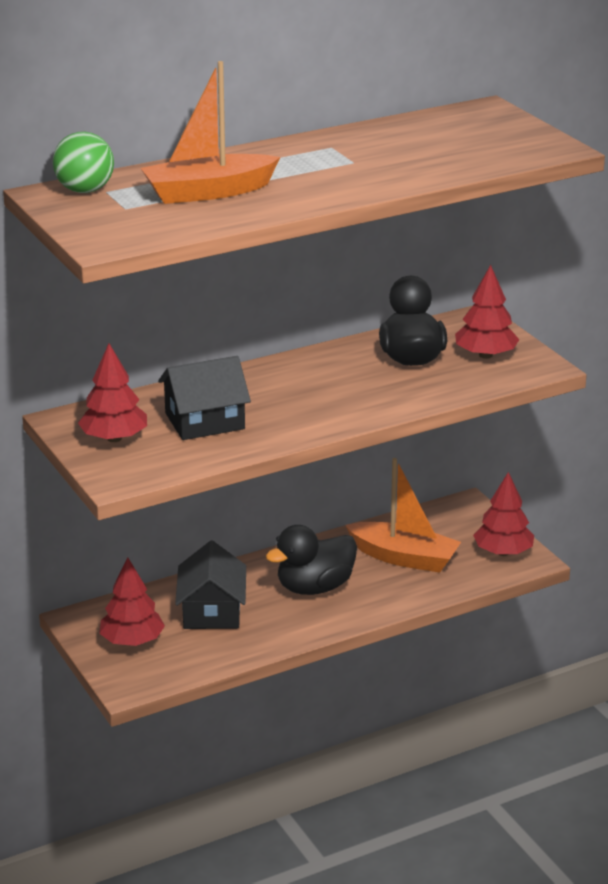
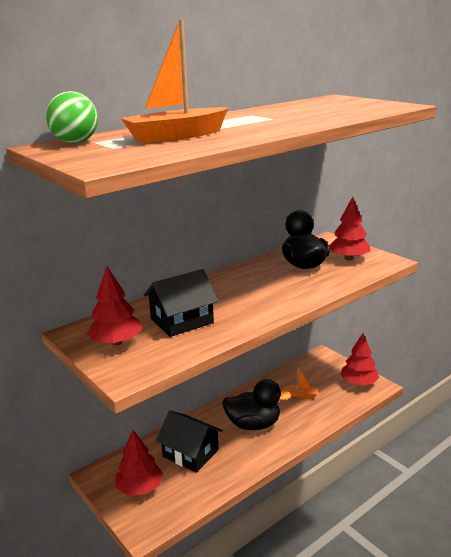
camera: 10 degrees left, 5 degrees down
black house [175,541,246,629] -> black house turned 45 degrees counterclockwise [156,410,223,473]
black duck [266,525,357,595] -> black duck turned 135 degrees counterclockwise [222,379,291,430]
orange boat [346,458,461,573] -> orange boat [283,367,318,398], size x0.46

